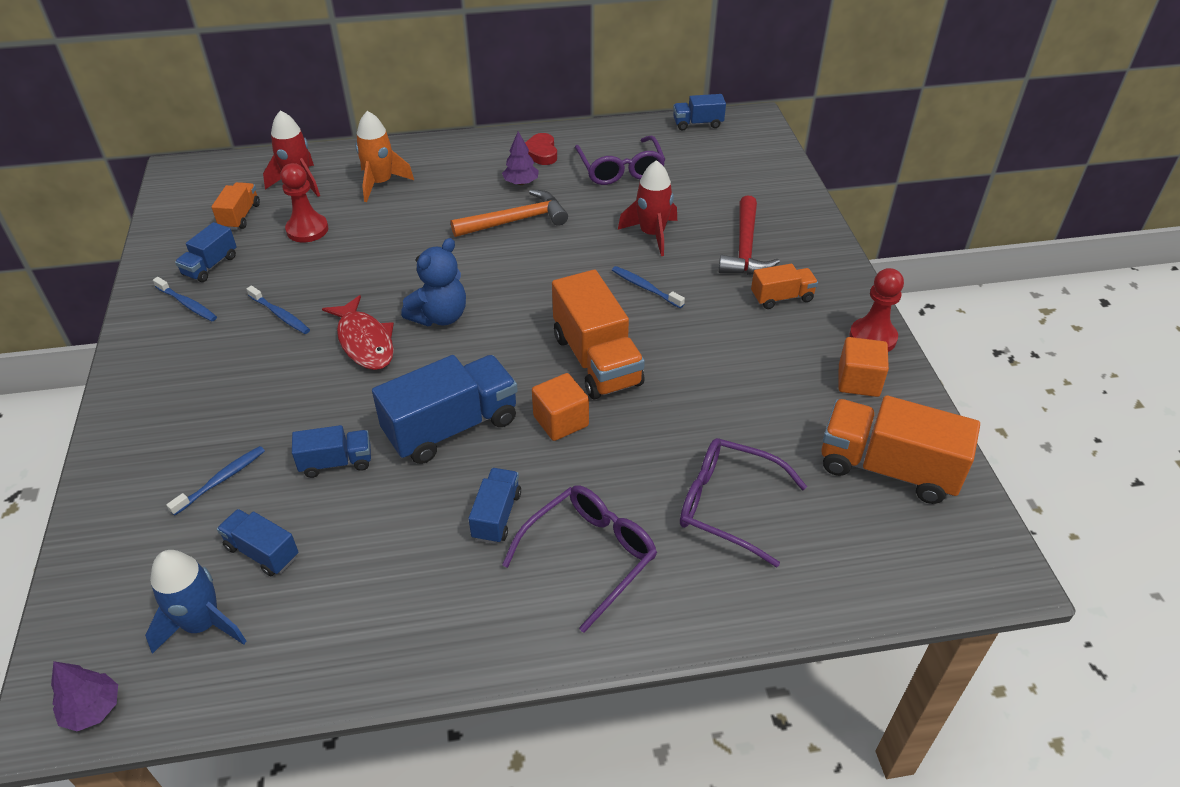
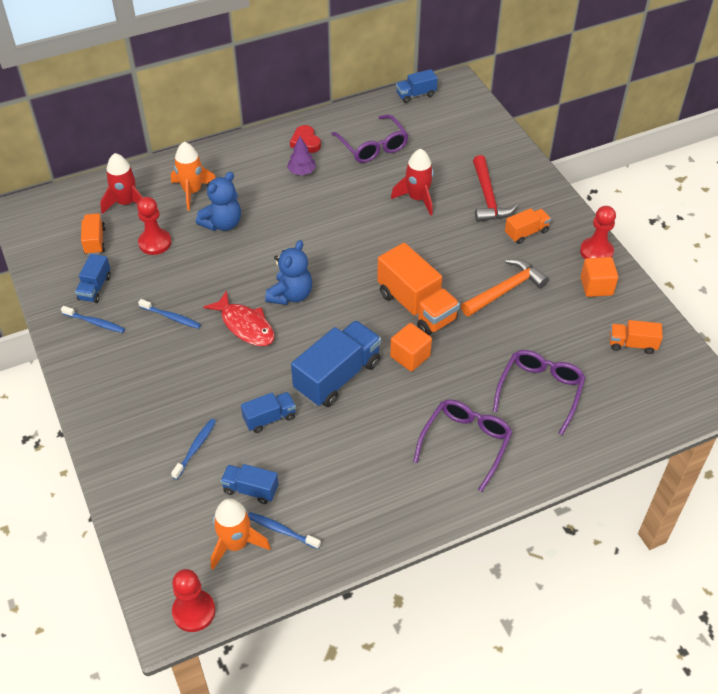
camera: 15 degrees left, 5 degrees up
purple tree [51,661,118,731] -> red pawn [172,569,215,632]
blue rocket [145,550,246,654] -> orange rocket [211,498,271,570]
orange hammer [451,189,568,237] -> orange hammer moved to [461,259,549,316]
blue truck [468,468,521,544] -> none
blue toothbrush [612,266,685,308] -> blue toothbrush moved to [248,512,321,549]
purple glasses [680,438,807,567] -> purple glasses turned 105 degrees clockwise [493,350,586,435]
orange truck [821,395,980,504] -> orange truck [610,320,663,354], size x0.53
none -> blue teddy bear [196,172,241,231]

